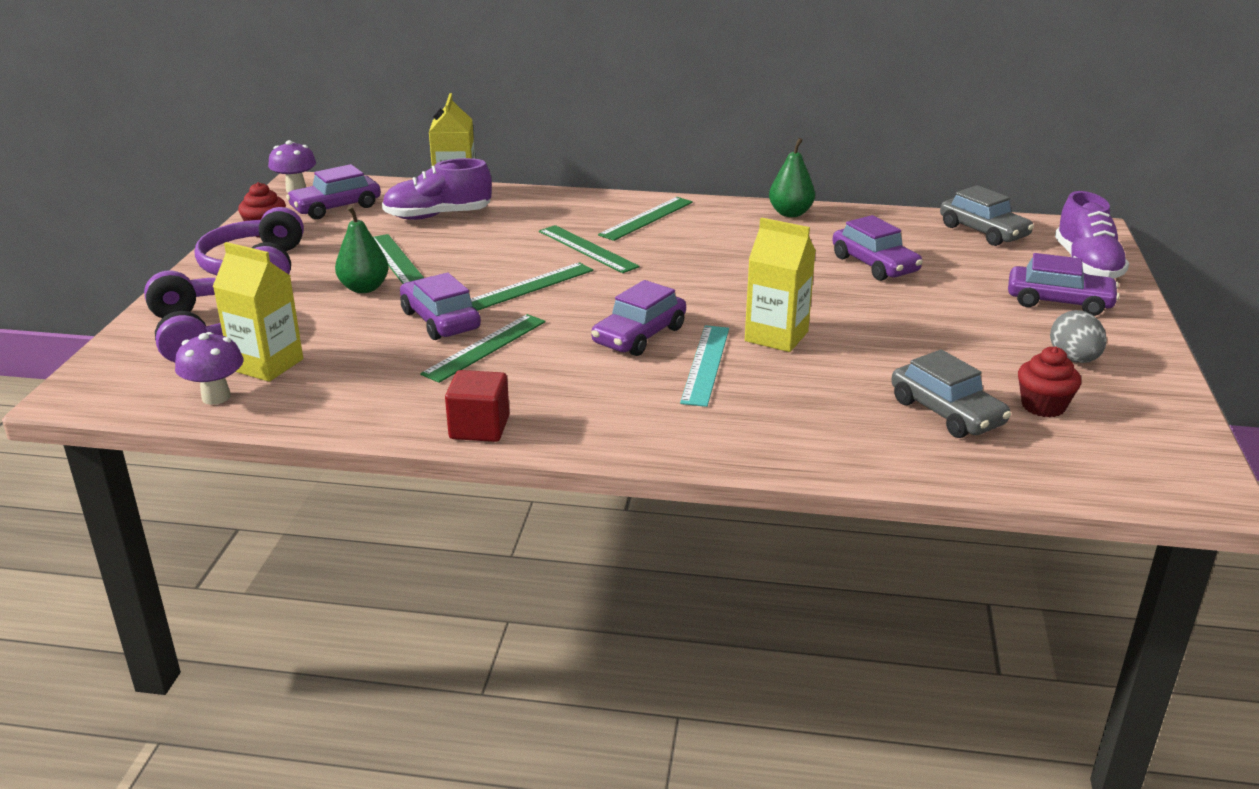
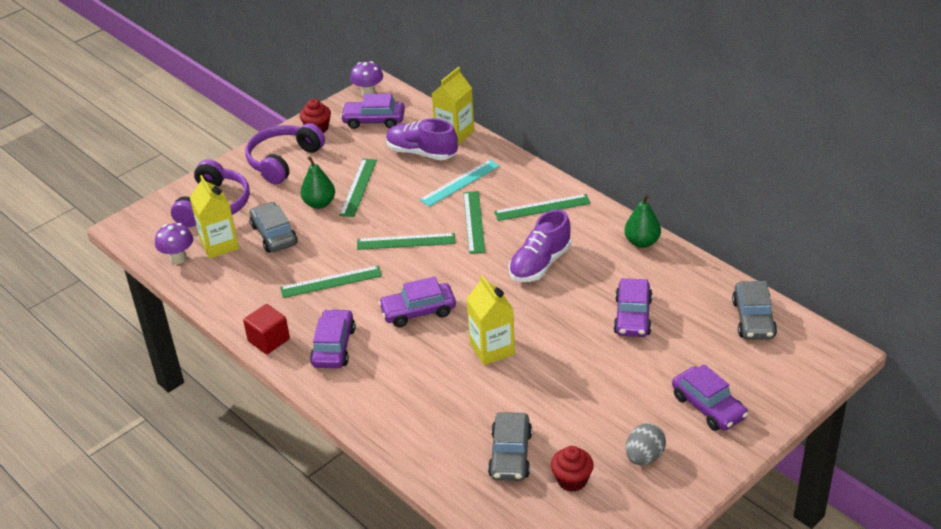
camera: 40 degrees right, 10 degrees up
purple car [400,273,481,340] -> purple car moved to [310,309,356,368]
turquoise ruler [680,325,729,407] -> turquoise ruler moved to [419,159,499,207]
purple shoe [1055,191,1129,278] -> purple shoe moved to [509,209,571,282]
none -> grey car [250,202,298,253]

